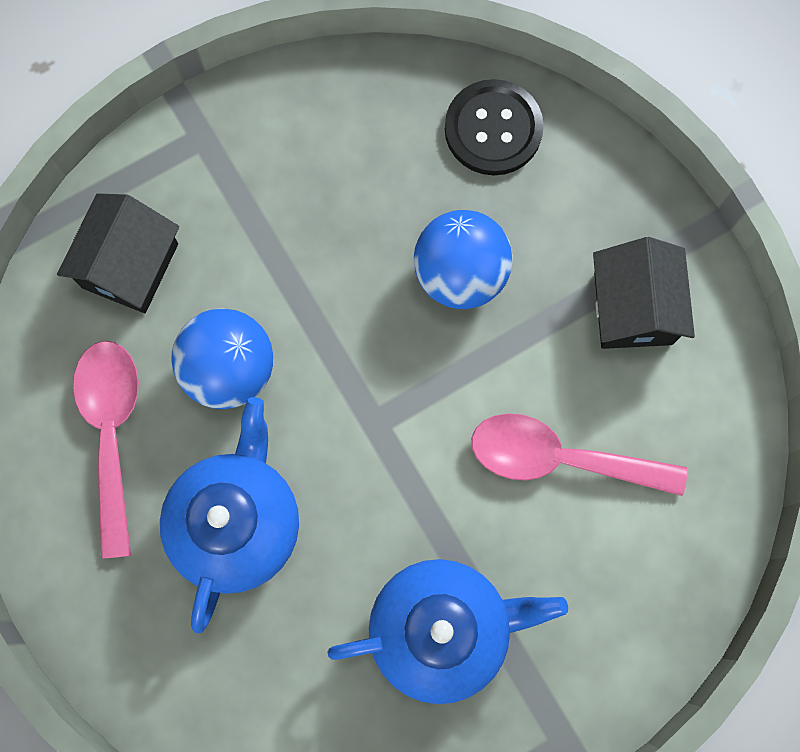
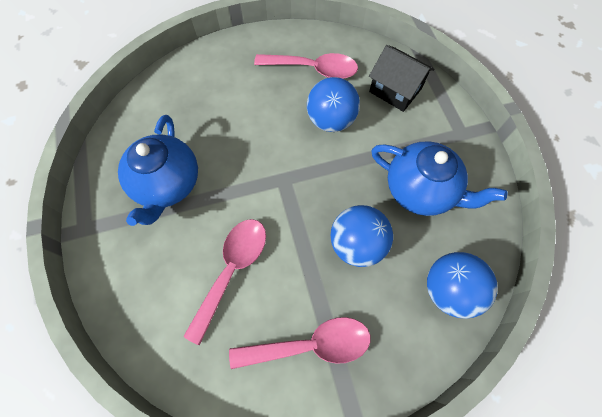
camera: 105 degrees right, 10 degrees down
blue teapot [160,397,299,634] -> blue teapot moved to [371,141,507,216]
black button [445,79,544,175] -> blue ball [427,252,498,319]
black house [593,237,695,349] -> pink spoon [229,317,371,369]

